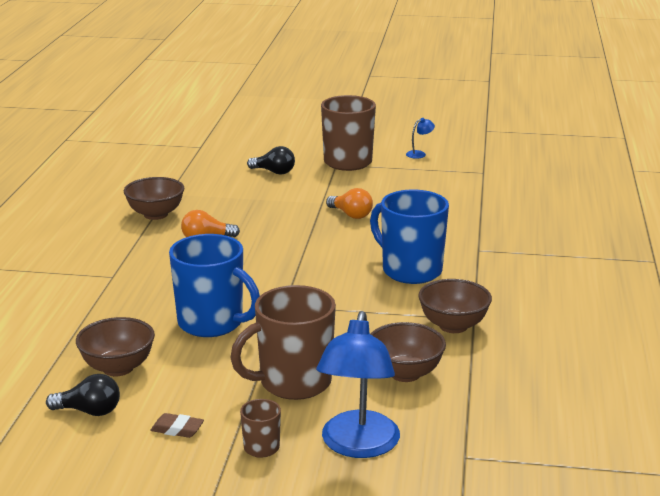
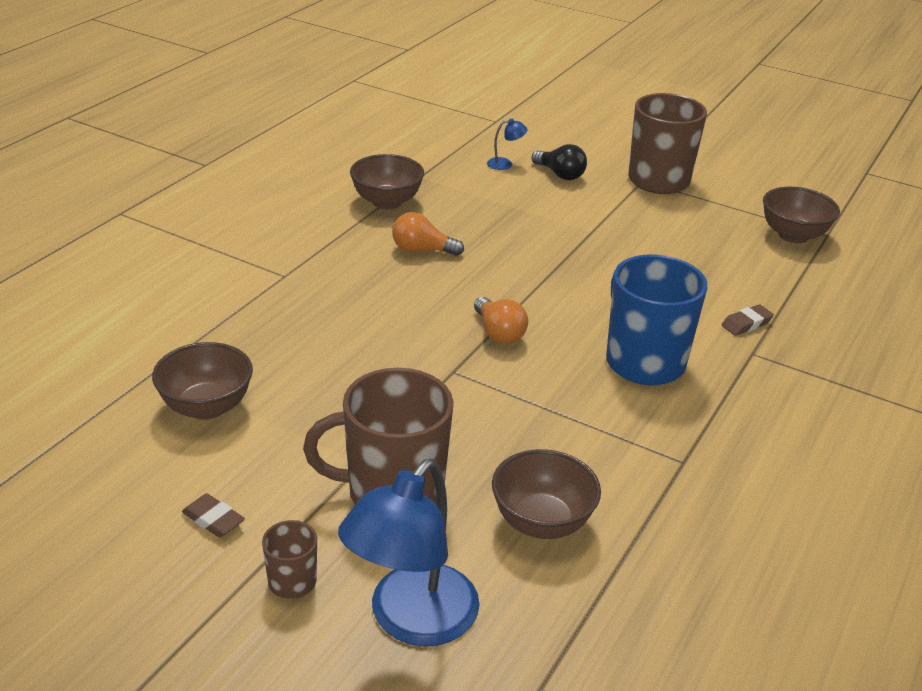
camera: 20 degrees right, 10 degrees up
black light bulb [46,374,120,416] -> none
blue mug [169,234,260,337] -> none
orange light bulb [326,188,373,219] -> orange light bulb moved to [474,297,528,344]
blue lamp [406,118,435,159] -> blue lamp moved to [487,119,528,170]
brown bowl [418,279,492,333] -> brown bowl moved to [763,187,840,243]
none -> brown eraser [721,304,774,336]

